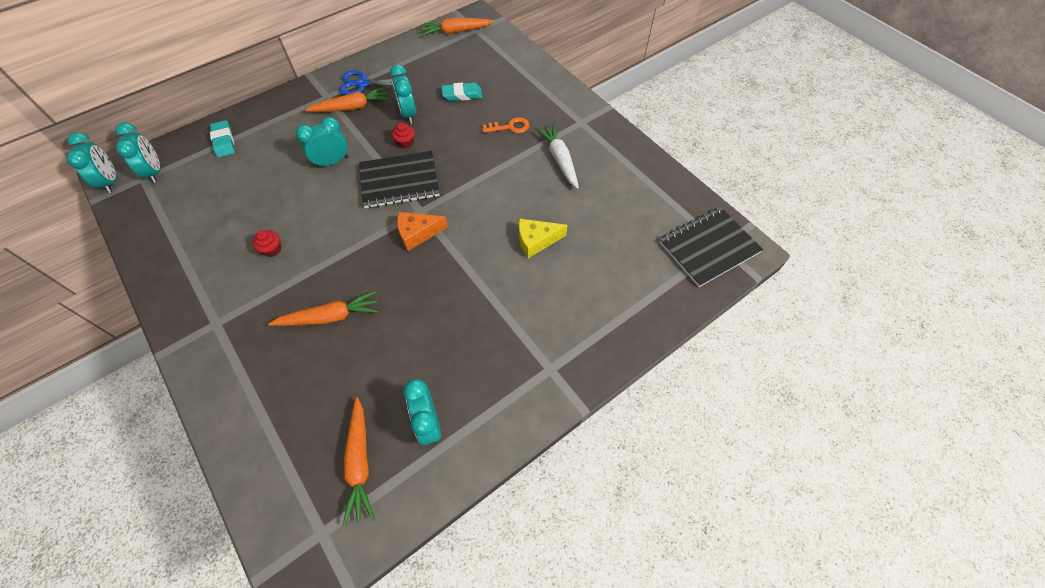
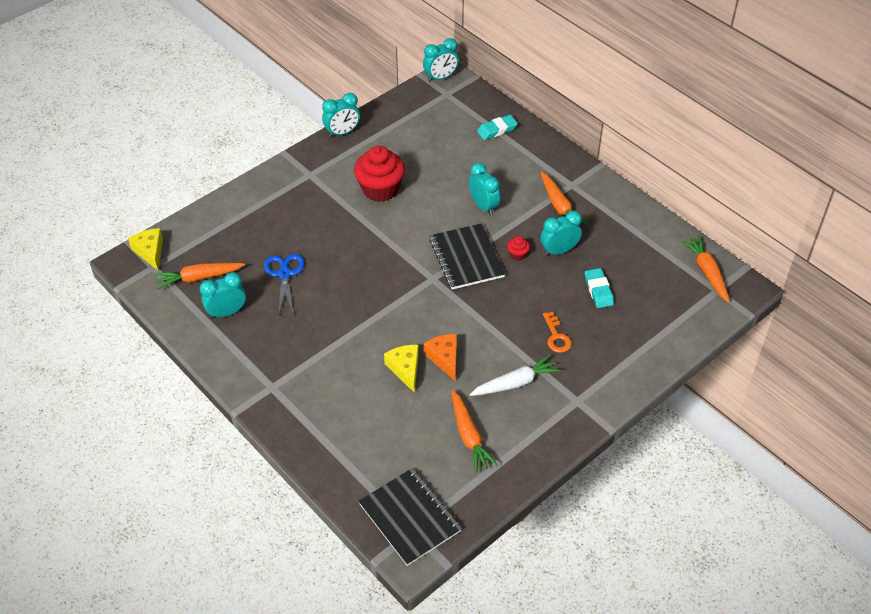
camera: 85 degrees right, 10 degrees down
turquoise clock [115,122,160,183] -> turquoise clock moved to [322,93,360,138]
red cupcake [253,230,281,257] -> red cupcake [354,146,405,202], size x2.31
orange carrot [268,291,379,326] -> orange carrot moved to [451,390,498,473]
blue scissors [339,70,412,95] -> blue scissors moved to [264,254,305,316]
orange cheese [397,212,448,251] -> orange cheese moved to [423,334,457,381]
none -> yellow cheese [128,228,163,270]

